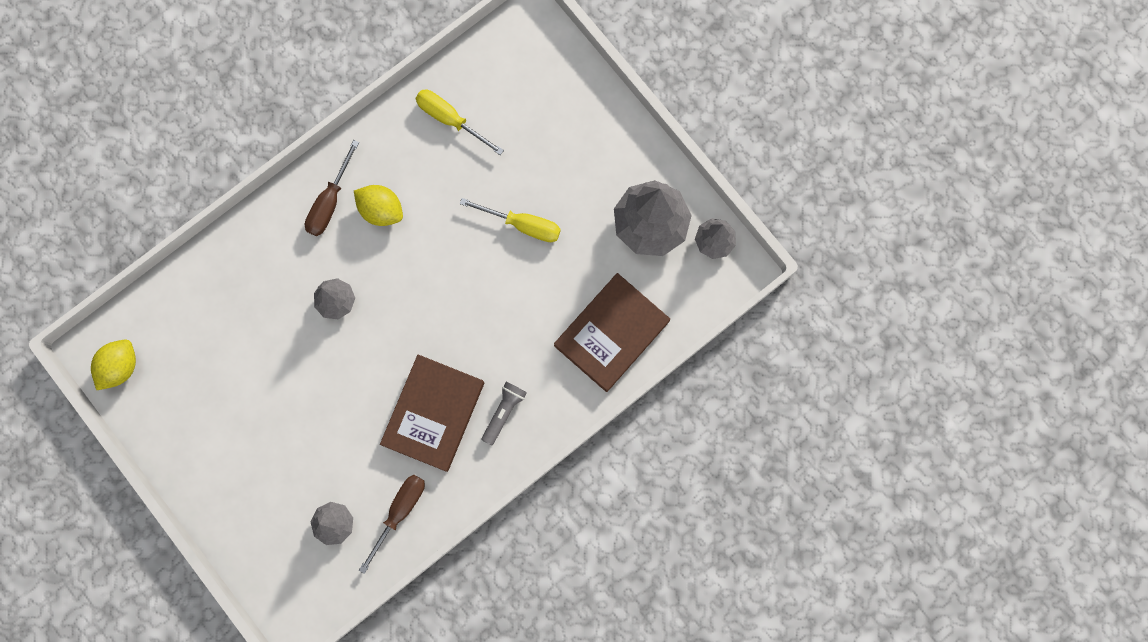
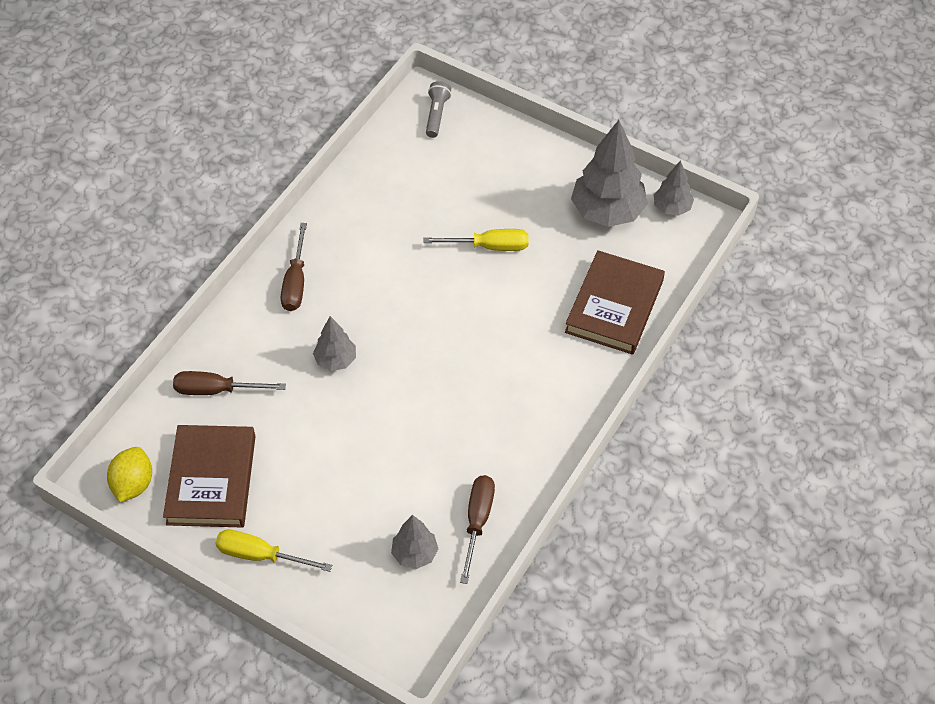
camera: 20 degrees left, 25 degrees down
yellow lemon [354,185,403,226] -> none
brown book [380,355,484,472] -> brown book moved to [163,425,256,528]
yellow screwdriver [415,89,504,155] -> yellow screwdriver moved to [215,530,332,572]
grey flashlight [482,382,527,445] -> grey flashlight moved to [426,81,451,138]
none -> brown screwdriver [173,371,286,395]

